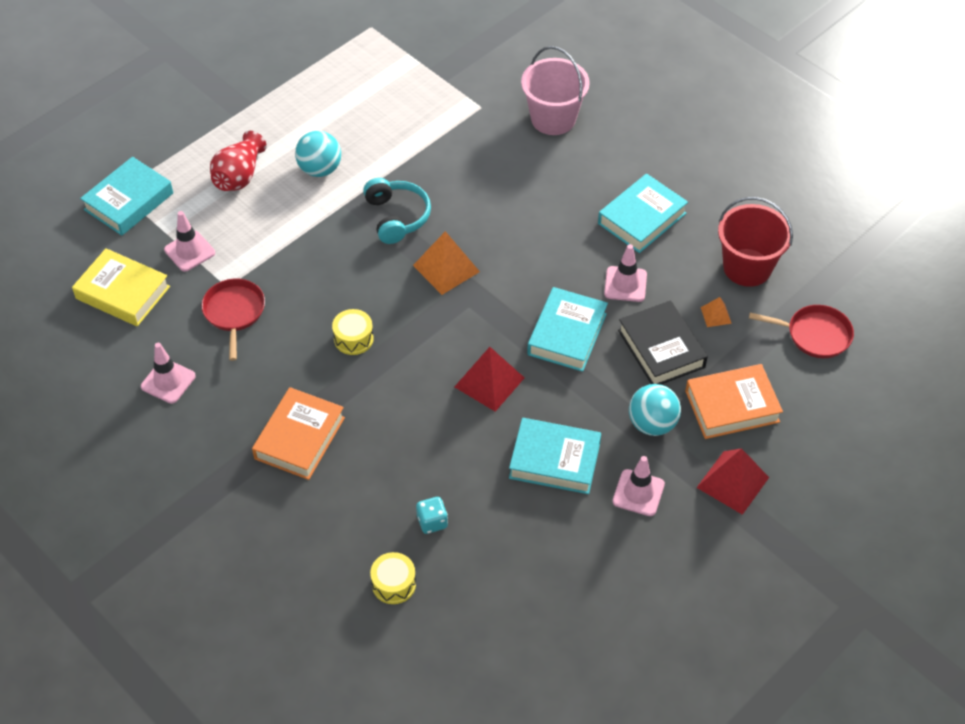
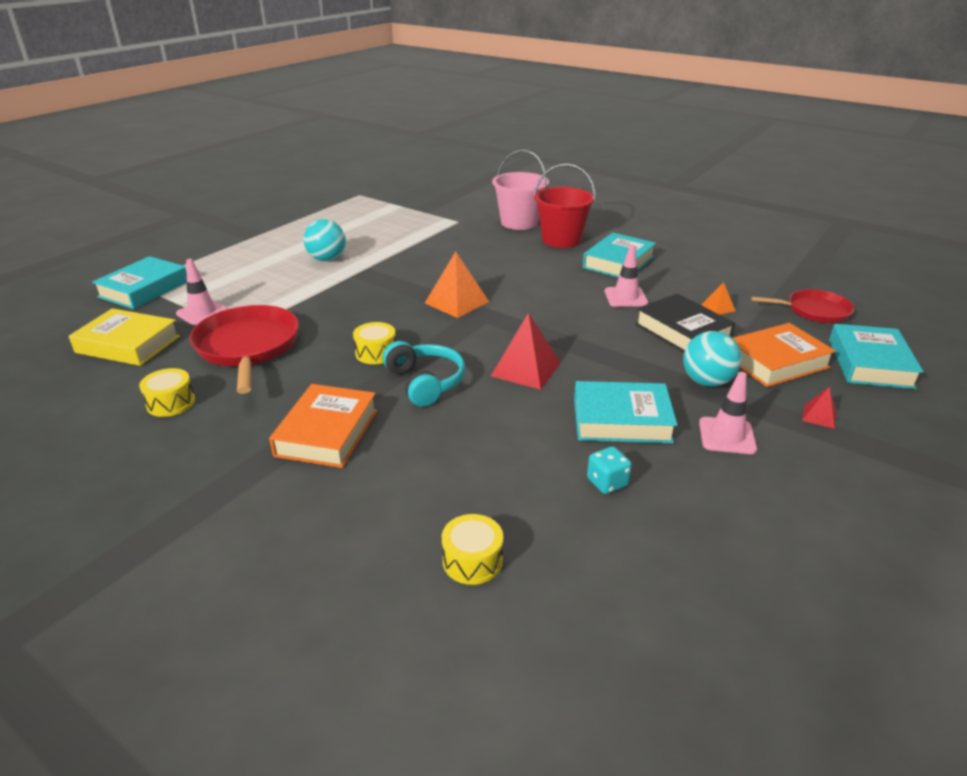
camera: 10 degrees left, 20 degrees down
pink traffic cone [141,343,196,404] -> yellow drum [139,368,195,417]
red pan [201,279,265,361] -> red pan [190,305,299,394], size x1.60
red vase [210,131,267,191] -> none
turquoise headphones [363,178,431,244] -> turquoise headphones moved to [383,341,465,407]
turquoise dice [416,497,448,534] -> turquoise dice moved to [587,446,632,494]
turquoise book [527,287,608,372] -> turquoise book moved to [829,324,924,389]
red pyramid [697,448,769,515] -> red pyramid [802,387,837,429], size x0.51
red bucket [718,197,793,287] -> red bucket moved to [534,164,595,248]

